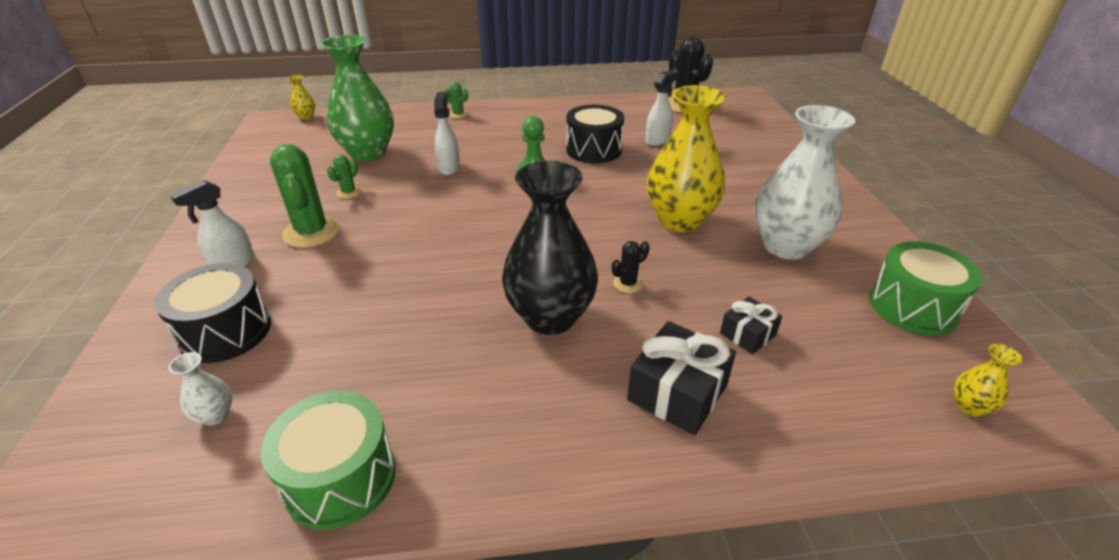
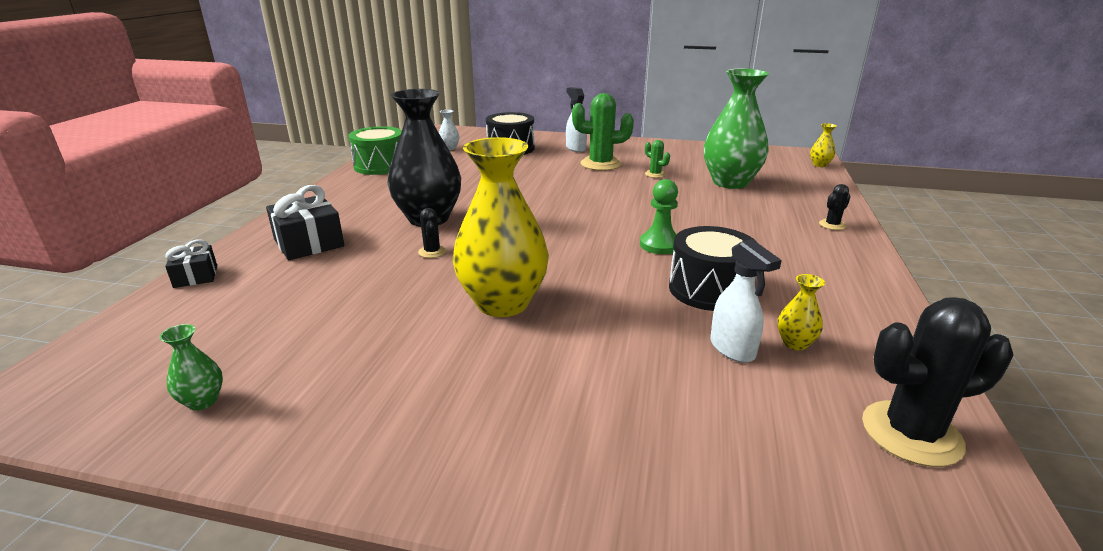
camera: 110 degrees right, 10 degrees down
white spray bottle [434,92,460,175] -> none
green cactus [444,82,468,119] -> black cactus [819,184,851,230]
black gift [720,297,782,354] -> black gift moved to [165,239,217,288]
white vase [754,105,855,259] -> none
green drum [870,241,983,336] -> green vase [159,324,223,410]
yellow vase [954,344,1023,417] -> yellow vase moved to [777,274,825,350]

